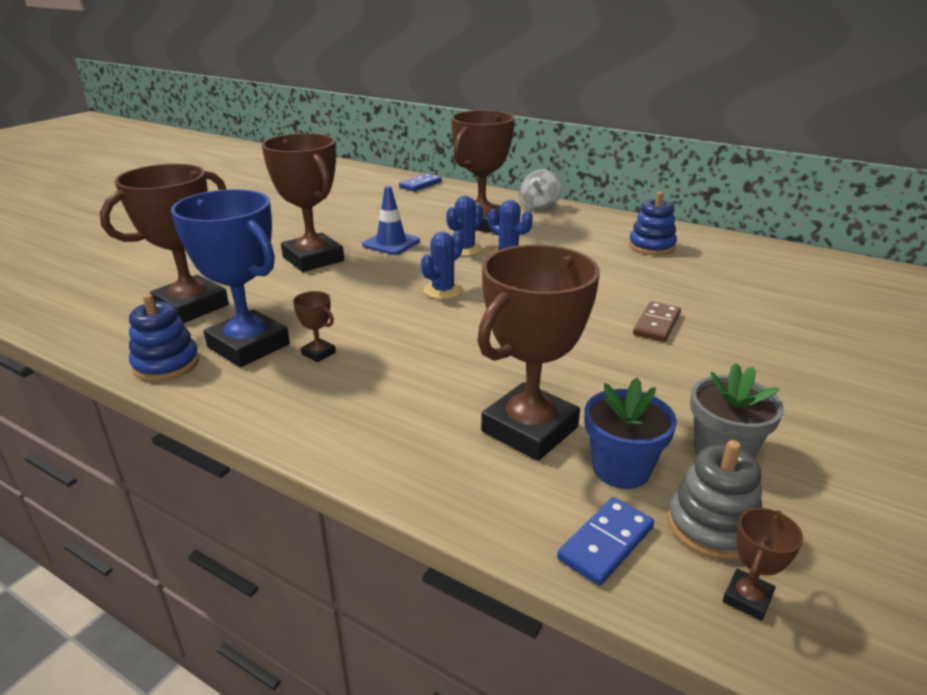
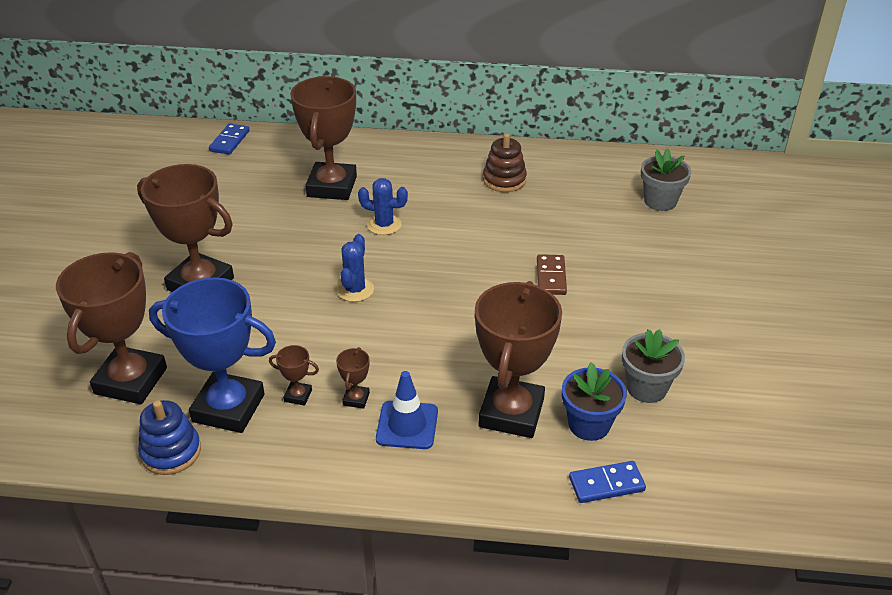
camera: 25 degrees left, 10 degrees up
blue traffic cone [362,186,420,255] -> blue traffic cone moved to [376,371,438,449]
blue cactus [446,196,483,256] -> none
grey spinning top [519,169,562,211] -> none
blue domino [557,497,654,586] -> blue domino turned 60 degrees clockwise [569,461,646,503]
blue stacking toy [629,191,677,255] -> brown stacking toy [483,133,527,192]
grey stacking toy [667,440,762,560] -> none
brown trophy [723,508,803,621] -> brown trophy moved to [336,347,370,409]
none -> grey flower pot [641,148,691,211]

